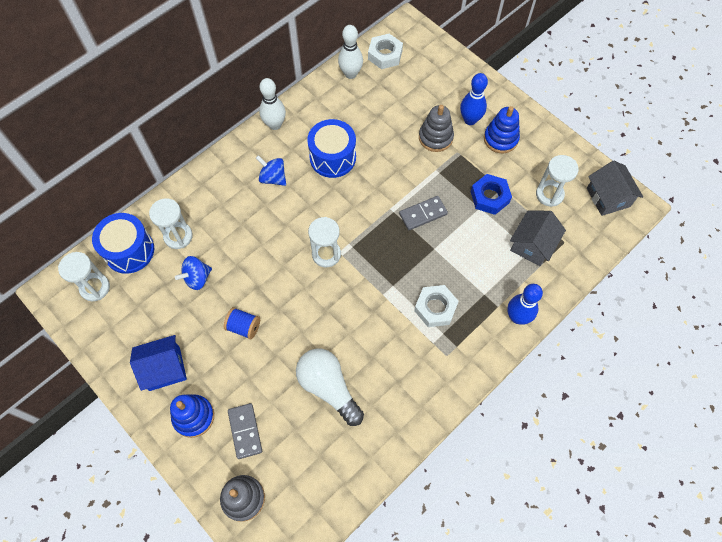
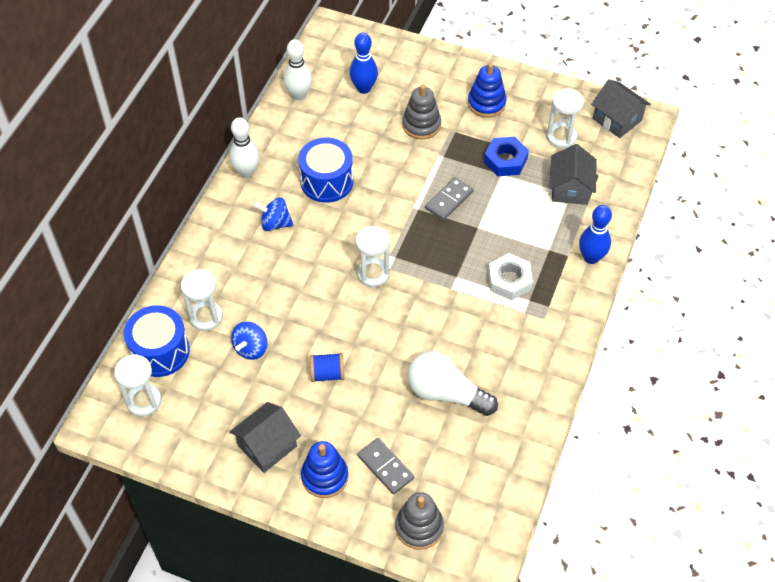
camera: 25 degrees left, 10 degrees down
blue house [130,335,187,391] -> grey house [230,402,301,473]
white nut [368,34,403,69] -> none
blue bowling pin [460,73,488,125] -> blue bowling pin moved to [350,33,378,94]

